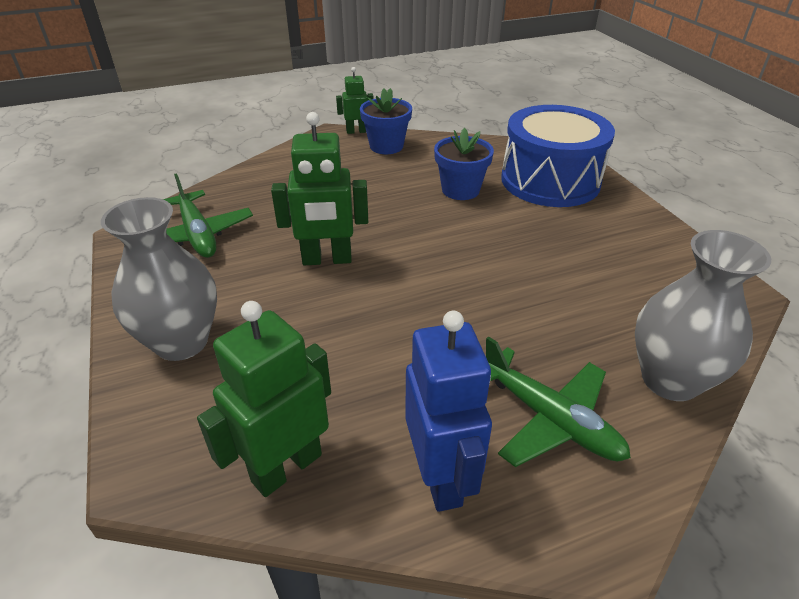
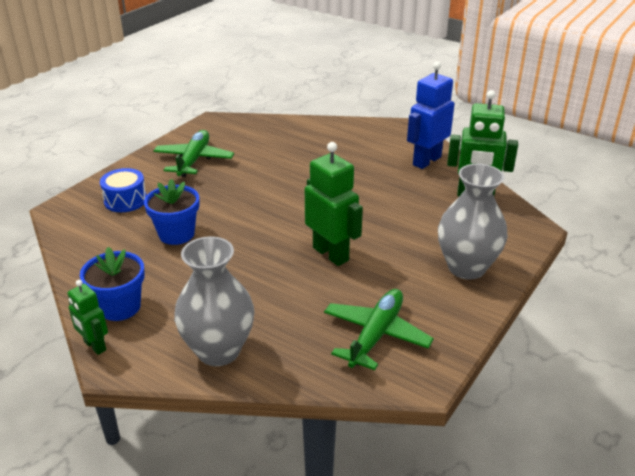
camera: 125 degrees left, 5 degrees down
green plane [486,336,631,467] -> green plane moved to [153,130,234,177]
blue drum [501,105,615,207] -> blue drum [100,168,147,212], size x0.48
grey vase [635,230,771,401] -> grey vase moved to [174,236,254,366]

